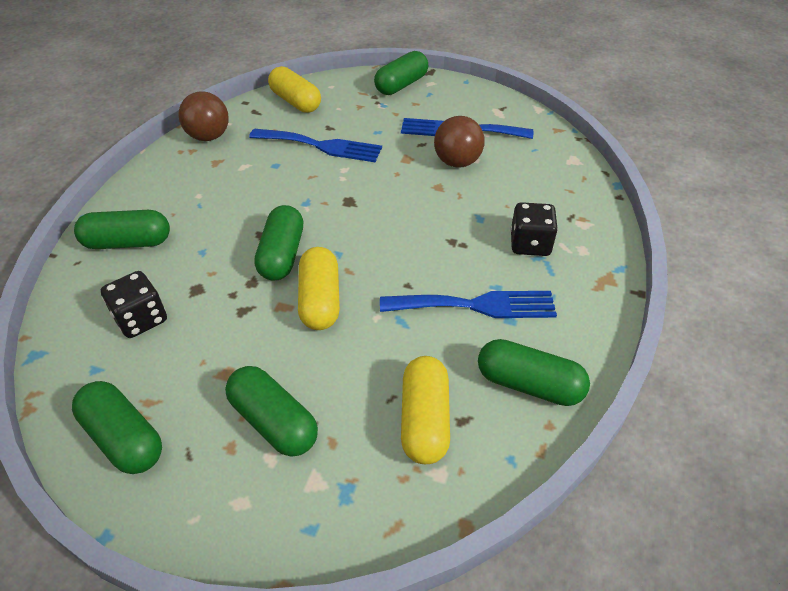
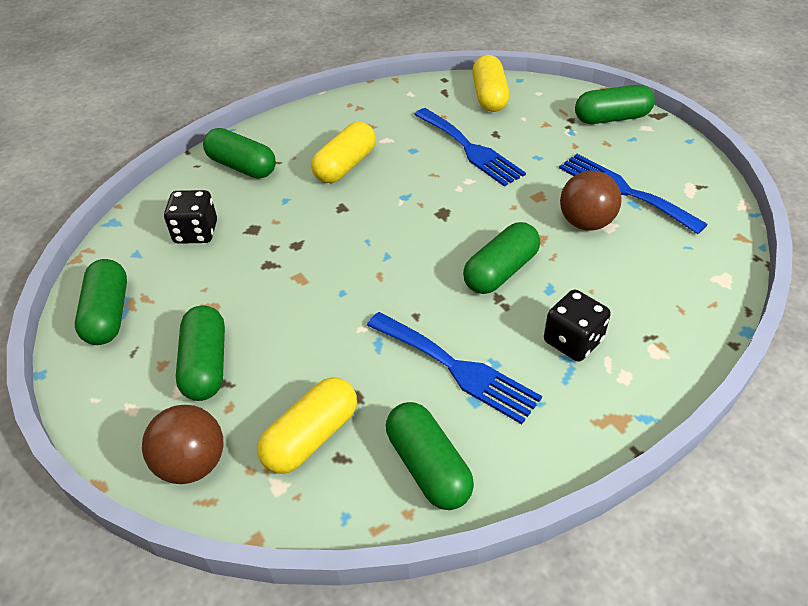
camera: 40 degrees right, 0 degrees up
brown ball [178,91,229,141] -> brown ball moved to [142,405,223,484]
green capsule [254,205,303,281] -> green capsule moved to [463,222,540,294]
yellow capsule [298,247,340,330] -> yellow capsule moved to [311,122,376,183]

